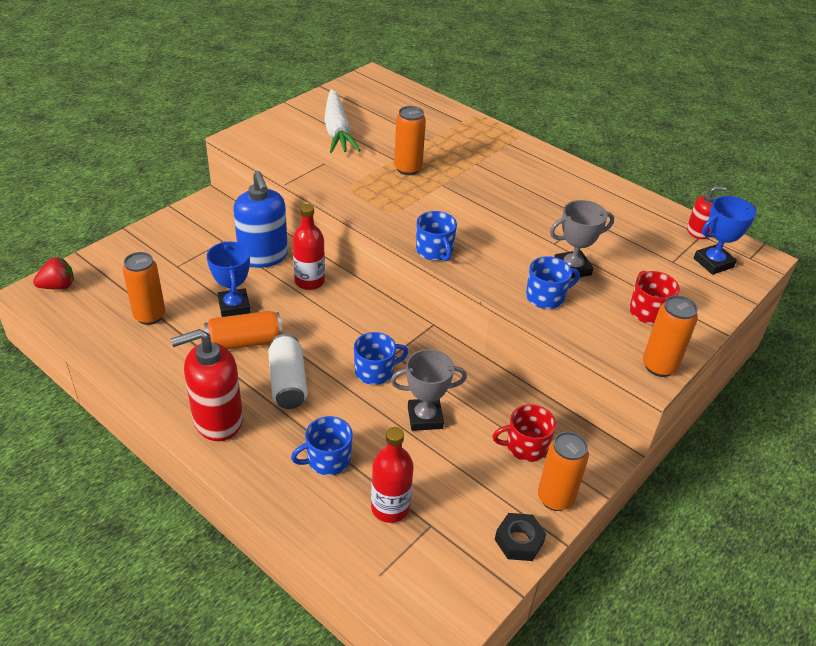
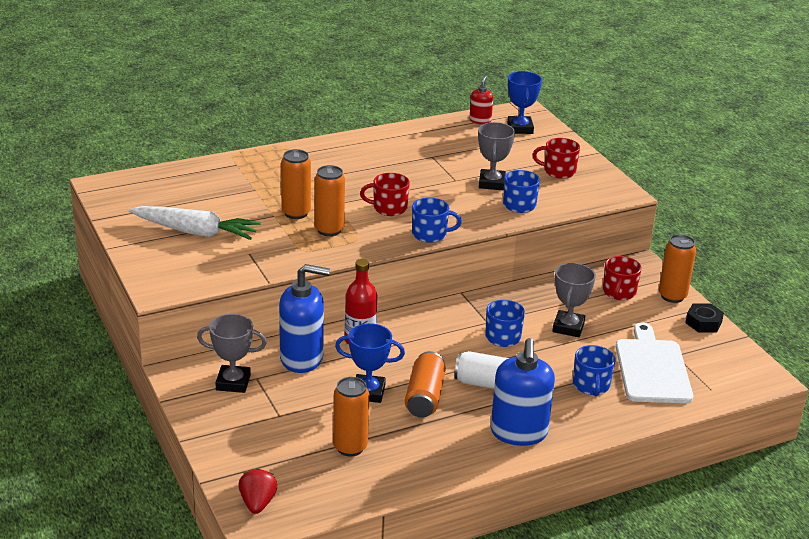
camera: 65 degrees left, 10 degrees down
red soap dispenser [170,329,243,441] -> blue soap dispenser [491,338,555,446]
red bottle [371,427,413,523] -> white cutting board [616,322,693,403]
orange can [643,295,698,377] -> orange can moved to [314,165,345,236]
none -> grey trophy [197,314,267,393]
none -> red mug [360,173,410,216]

